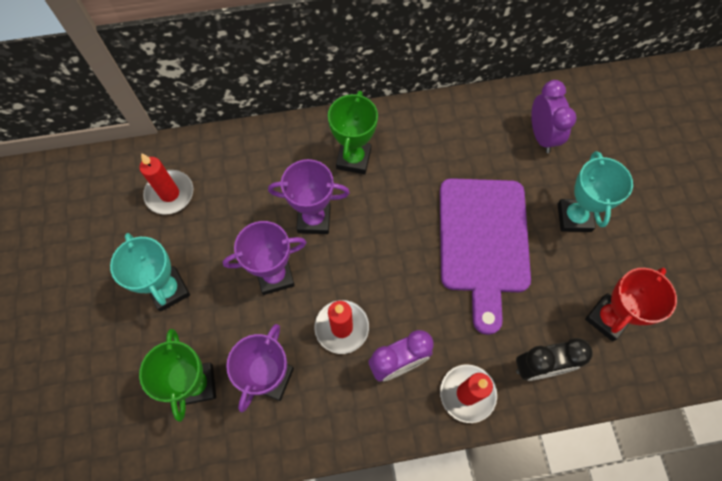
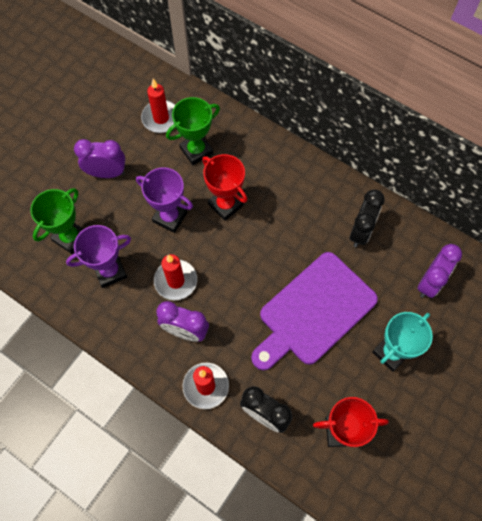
camera: 45 degrees right, 0 degrees up
turquoise trophy [110,233,190,312] -> purple clock [74,139,125,178]
purple trophy [268,159,350,234] -> red trophy [202,154,247,221]
green trophy [328,91,378,174] -> green trophy moved to [166,97,220,165]
none -> black clock [349,190,385,247]

